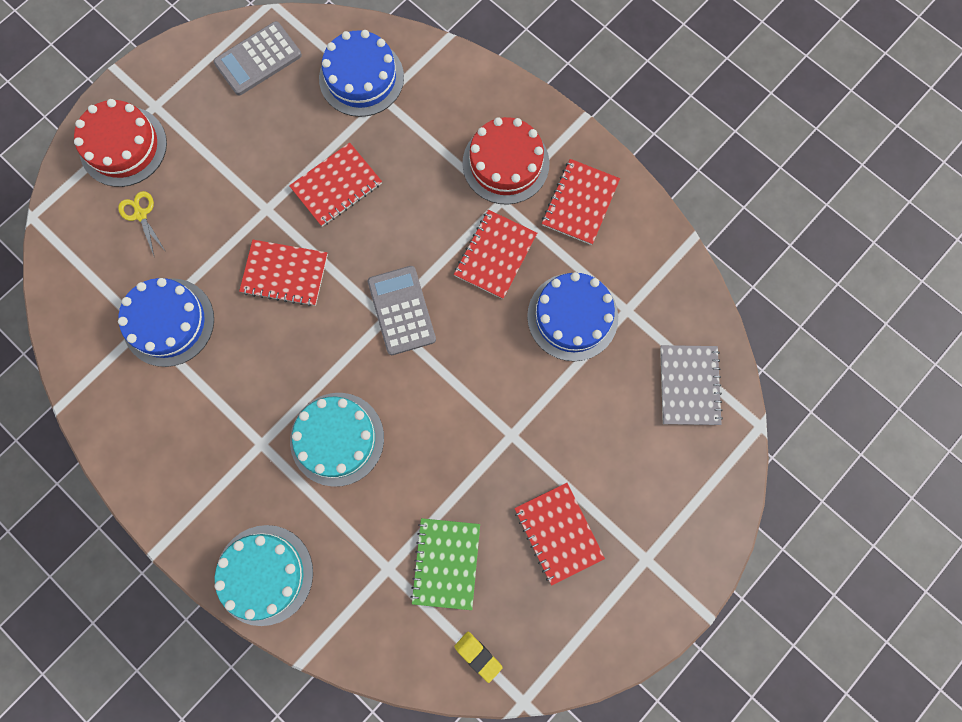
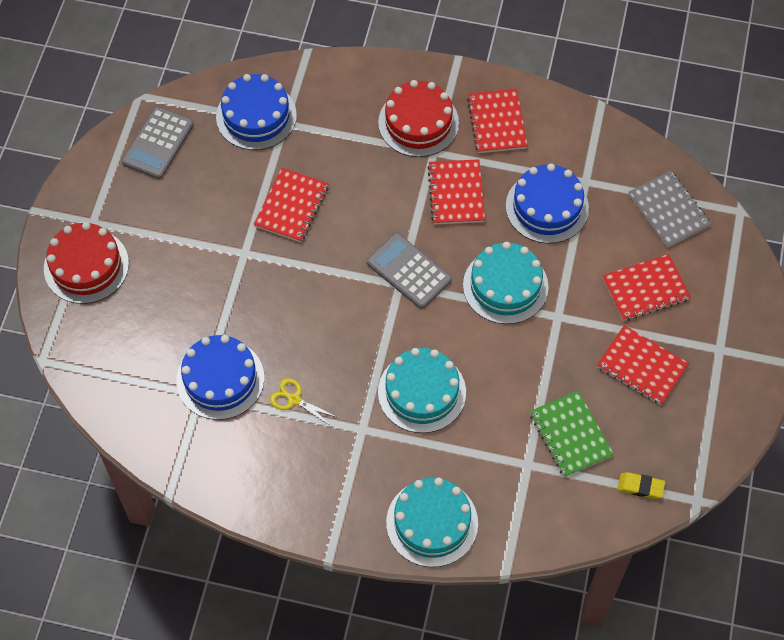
camera: 30 degrees left, 15 degrees down
yellow scissors [118,191,166,256] -> yellow scissors moved to [270,378,339,426]
red notebook [239,240,328,306] -> red notebook moved to [602,254,691,321]
none -> turquoise cake [463,242,548,324]

